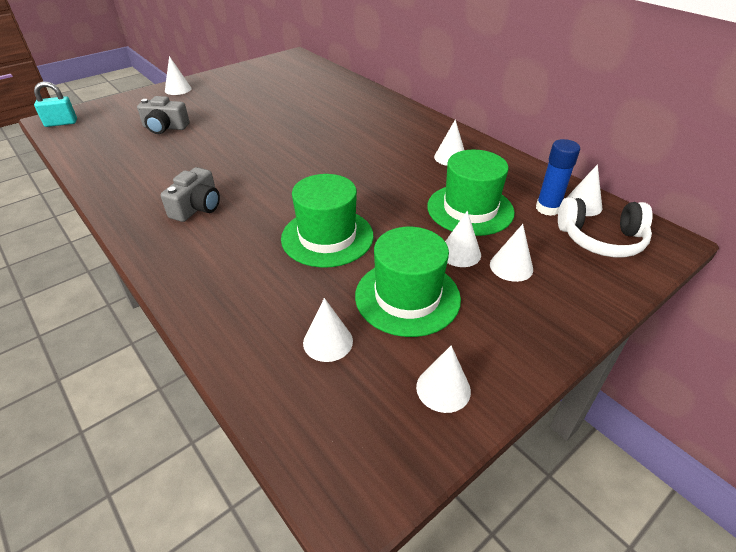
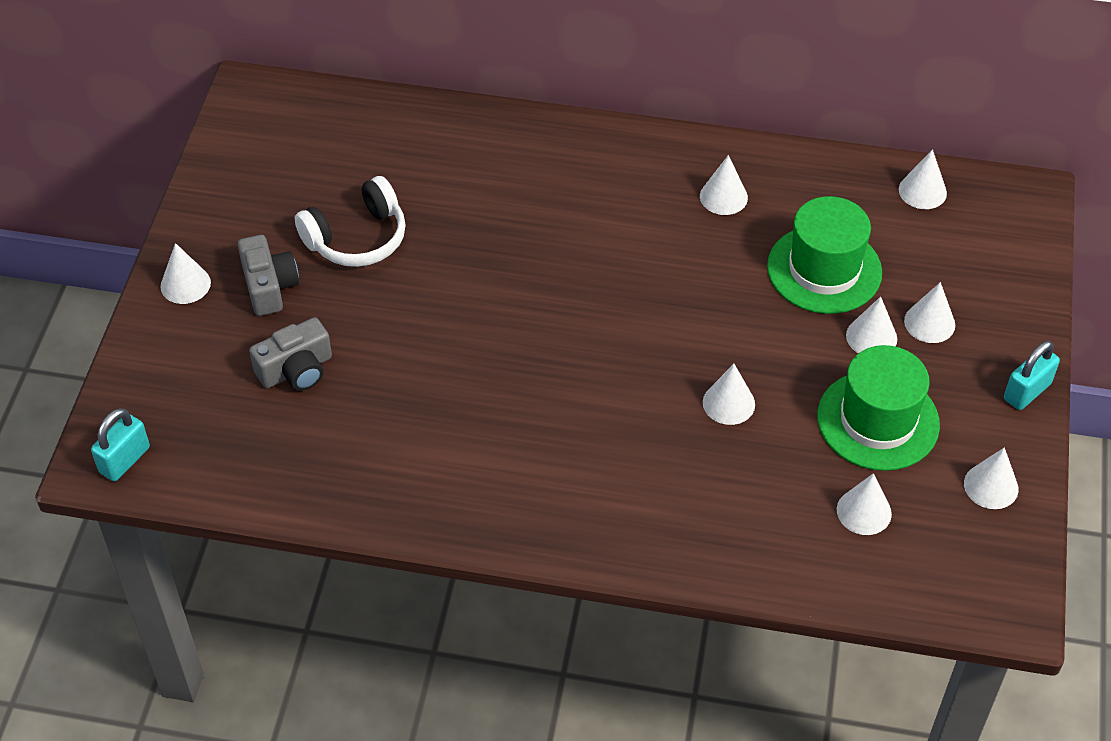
camera: 40 degrees left, 10 degrees up
grey camera [161,167,220,222] -> grey camera moved to [238,235,299,316]
green hat [281,174,374,268] -> white cone [703,364,755,425]
blue glue stick [536,139,580,216] -> none
white headphones [558,197,652,257] -> white headphones moved to [295,176,406,267]
none -> turquoise padlock [1004,341,1060,410]

